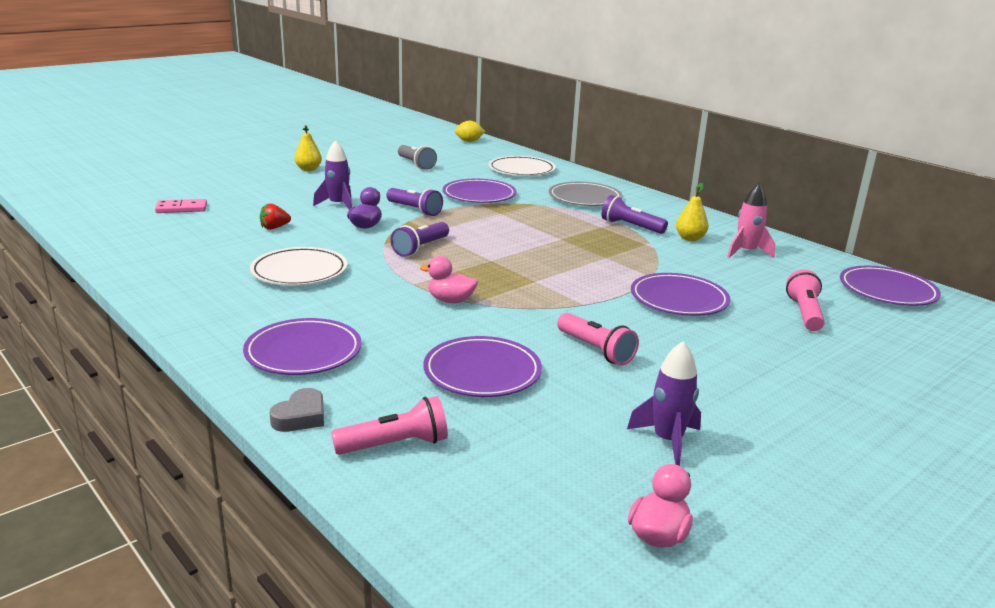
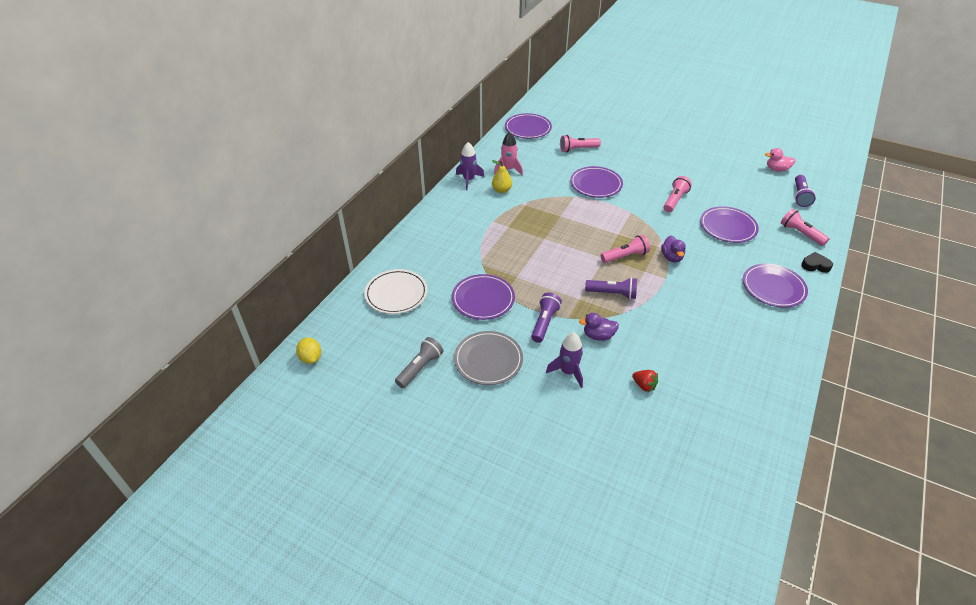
camera: 110 degrees left, 20 degrees up
pink domino [155,199,207,213] -> none
white plate [250,247,347,286] -> none
grey heart [269,388,324,432] -> black heart [801,252,833,273]
yellow pear [294,125,322,171] -> none
pink duck [420,256,478,303] -> purple duck [661,236,686,263]
grey plate [549,182,623,206] -> grey plate moved to [454,331,523,385]
purple flashlight [602,195,668,234] -> purple flashlight moved to [795,175,816,207]
purple rocket [627,341,701,466] -> purple rocket moved to [456,142,485,190]
none -> pink flashlight [601,235,650,263]

